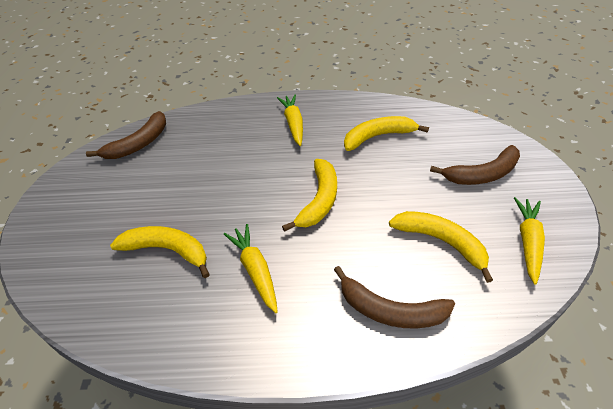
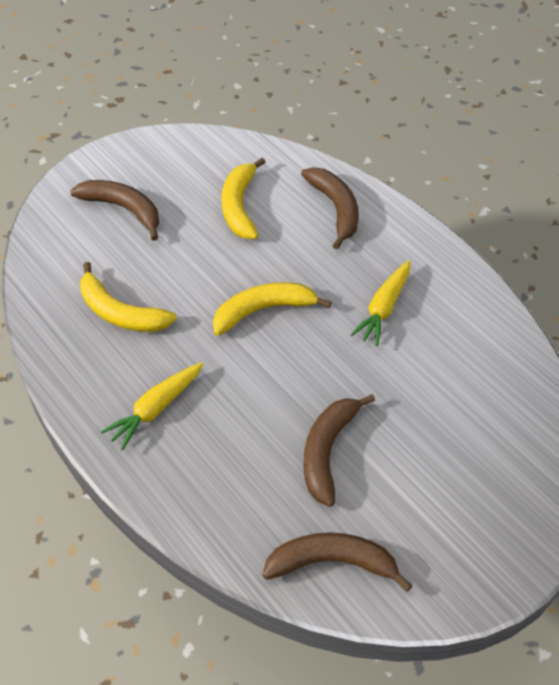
camera: 130 degrees left, 5 degrees up
yellow banana [110,226,210,278] -> none
yellow carrot [514,197,545,285] -> none
none -> brown banana [304,394,375,507]

